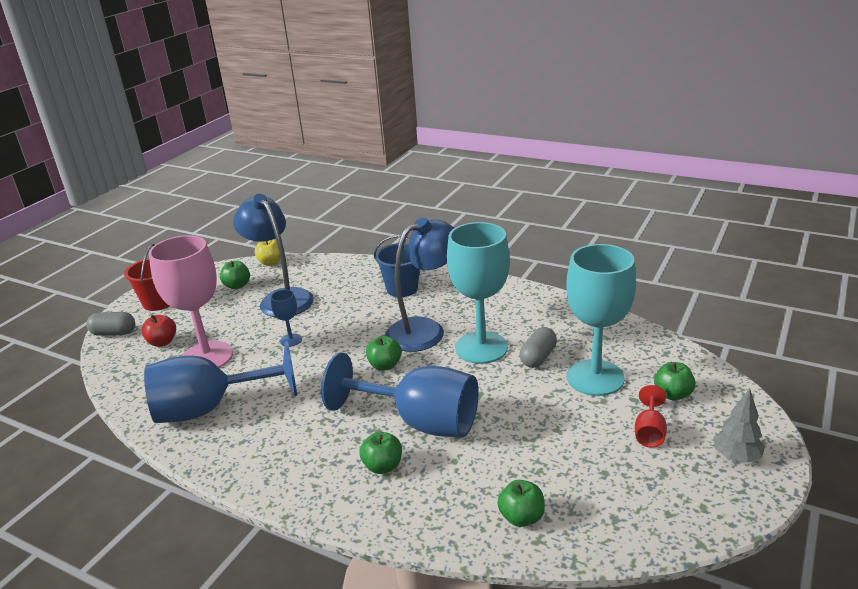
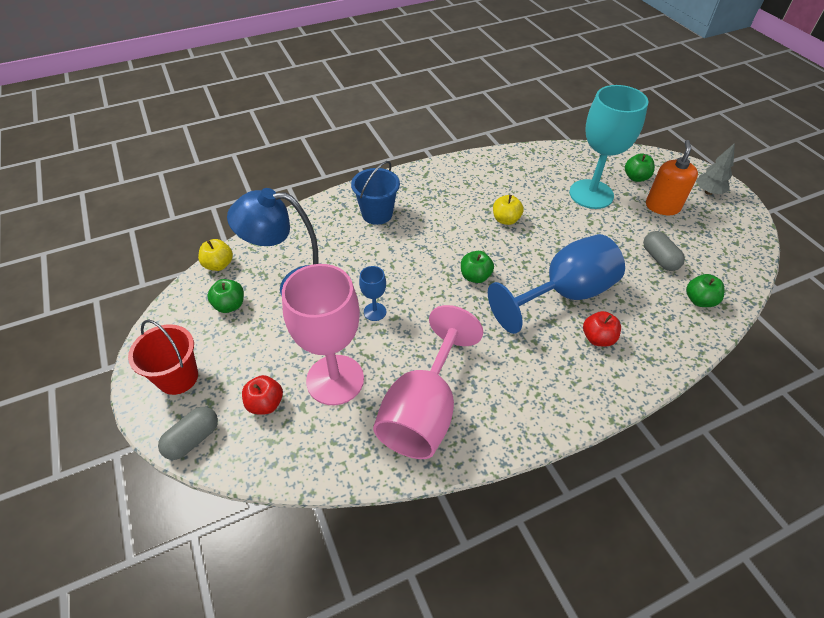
camera: 55 degrees left, 20 degrees up
blue goblet [144,340,297,423] -> pink goblet [373,305,483,459]
green apple [359,432,402,474] -> red apple [583,311,621,347]
blue lamp [385,218,454,352] -> none
turquoise goblet [447,222,510,364] -> yellow apple [493,195,524,225]
grey capsule [520,327,557,368] -> grey capsule moved to [643,231,685,271]
red goblet [635,385,667,448] -> orange soap dispenser [646,140,698,215]

